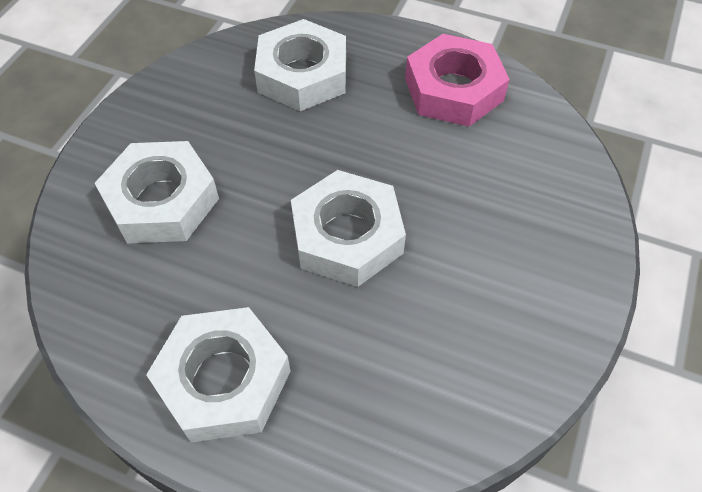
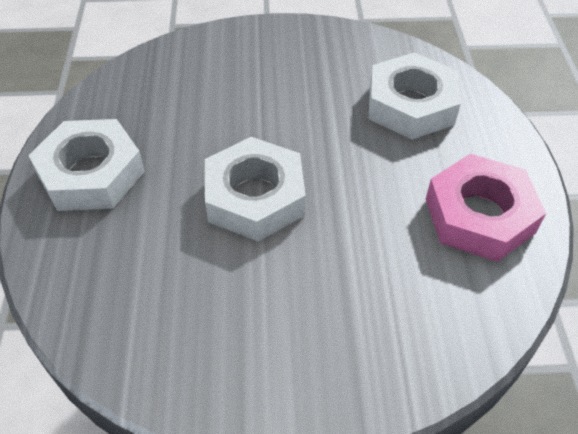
camera: 65 degrees right, 5 degrees down
white nut [94,141,219,243] -> none

